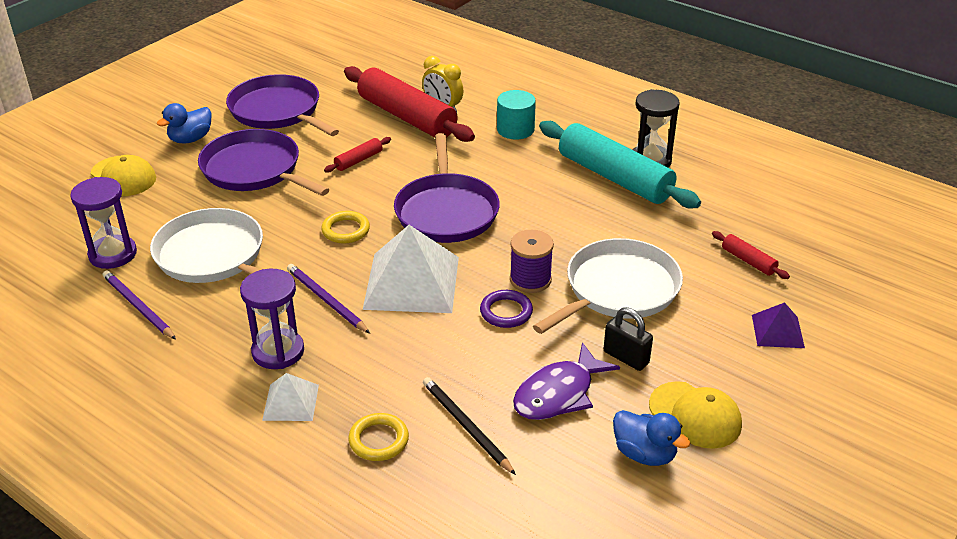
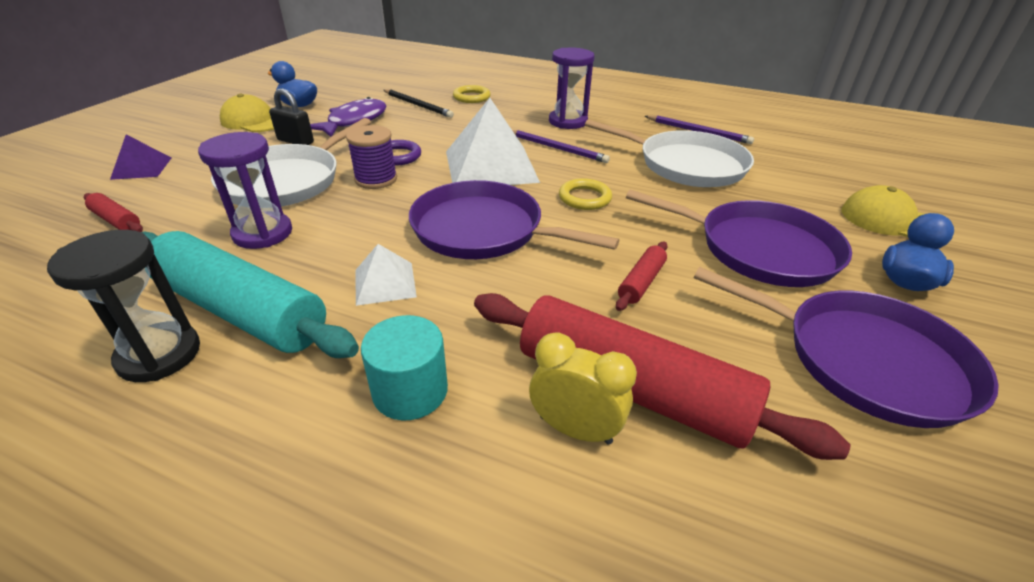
camera: 165 degrees right, 0 degrees up
purple hourglass [70,177,137,269] -> purple hourglass moved to [198,132,292,249]
white pyramid [262,373,319,421] -> white pyramid moved to [355,244,417,306]
purple pan [394,133,500,243] -> purple pan turned 45 degrees counterclockwise [409,180,619,259]

